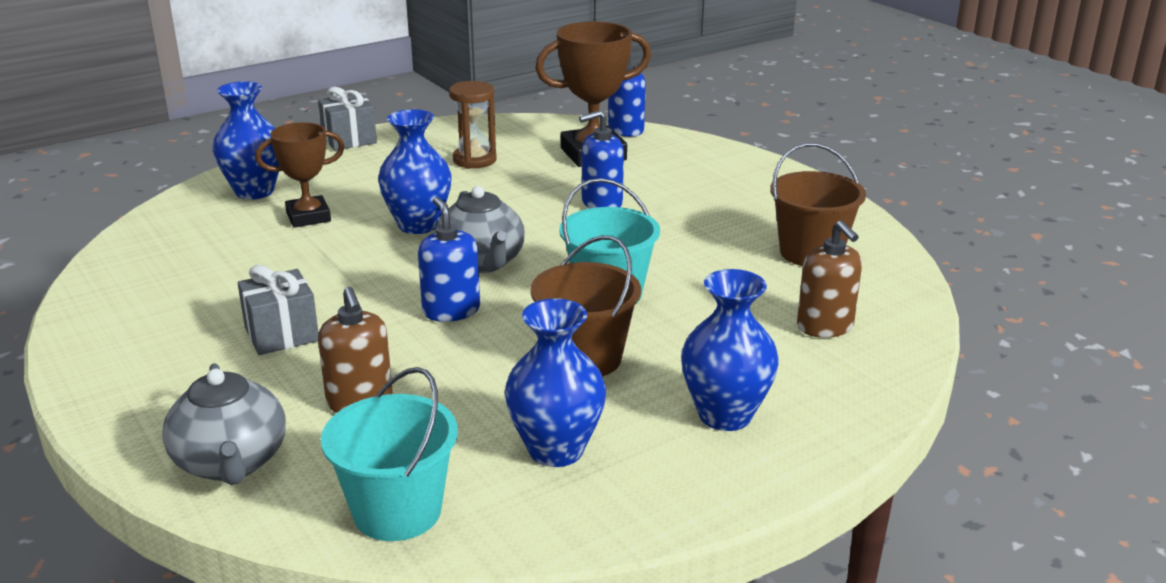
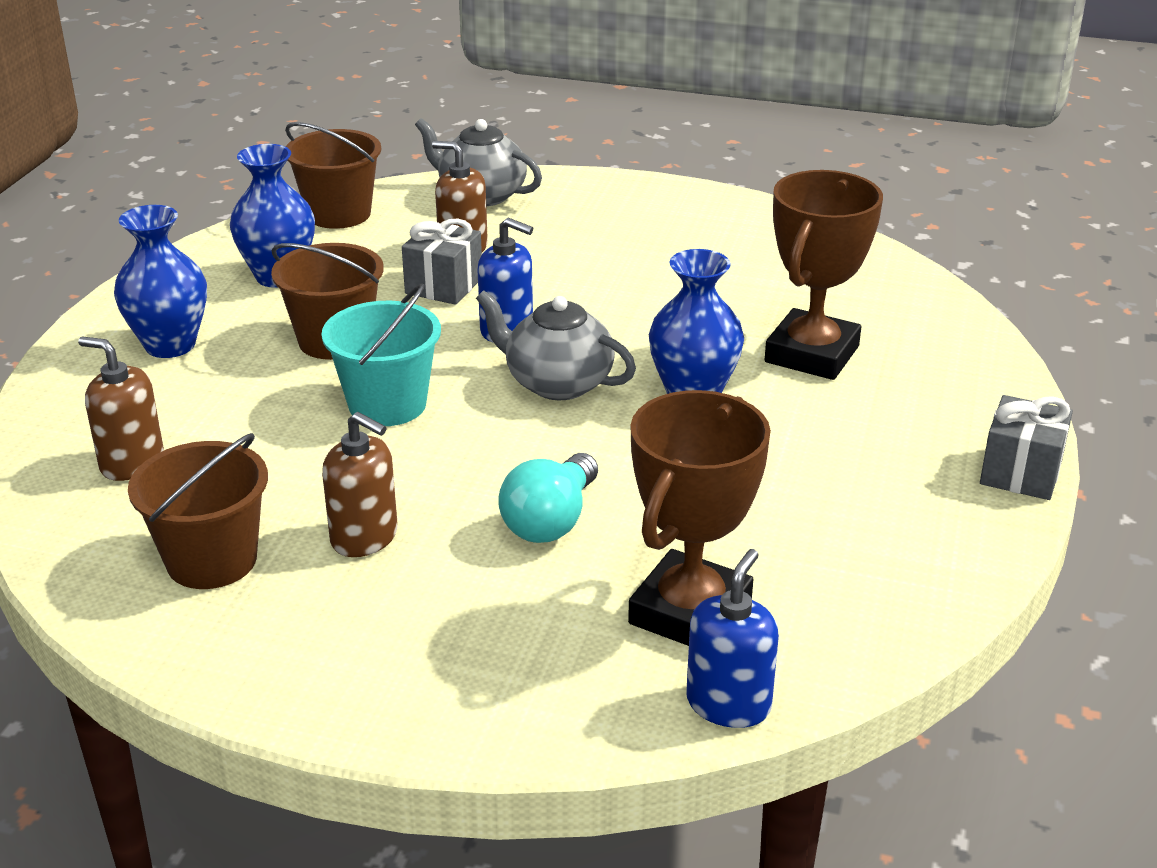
camera: 140 degrees right, 5 degrees up
blue vase [212,81,280,200] -> none
grey gift [238,265,319,355] -> grey gift moved to [402,219,482,305]
brown trophy [255,122,345,228] -> brown trophy [765,170,883,380], size x1.54
turquoise bucket [321,367,458,541] -> brown bucket [285,122,381,229]
brown hourglass [449,81,497,169] -> none
blue soap dispenser [579,110,624,208] -> turquoise light bulb [498,453,598,543]
none -> brown soap dispenser [322,412,398,557]

